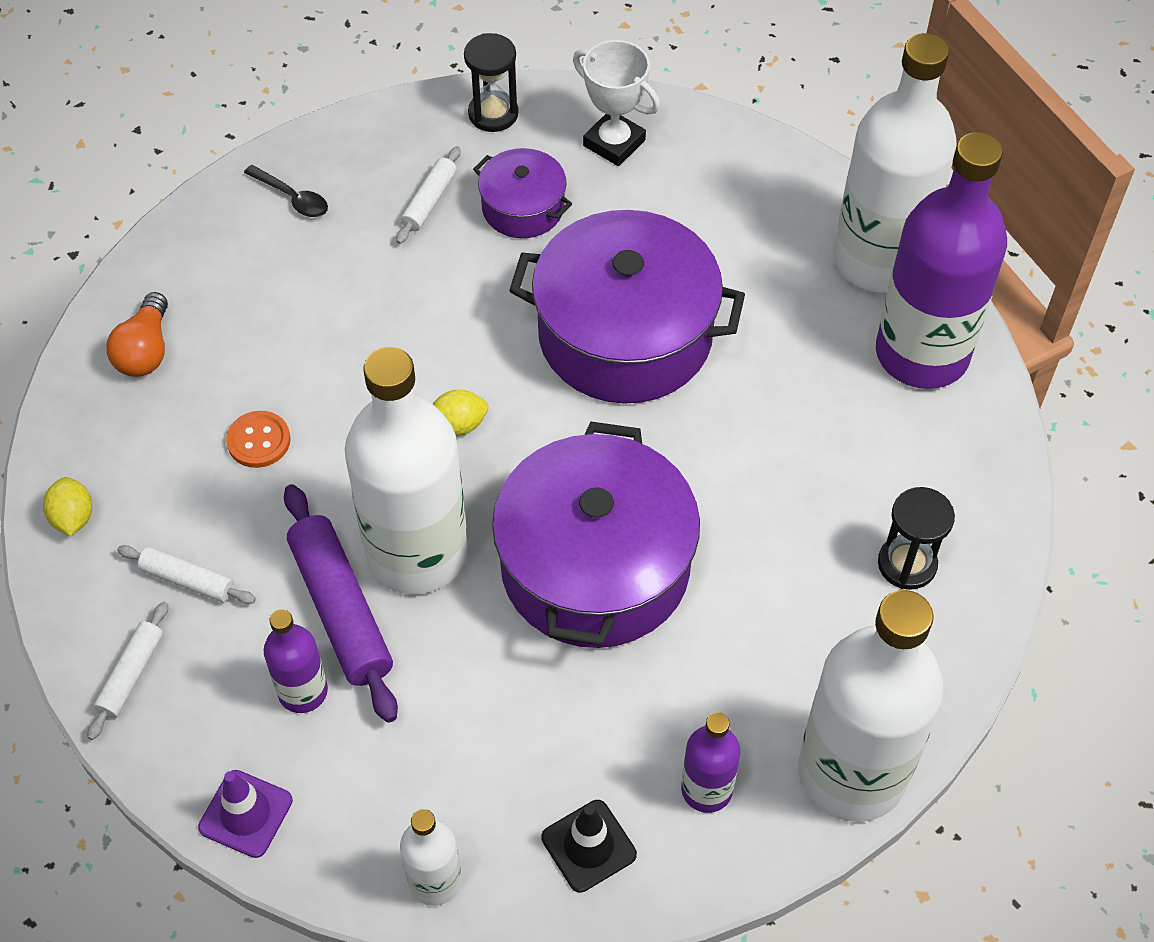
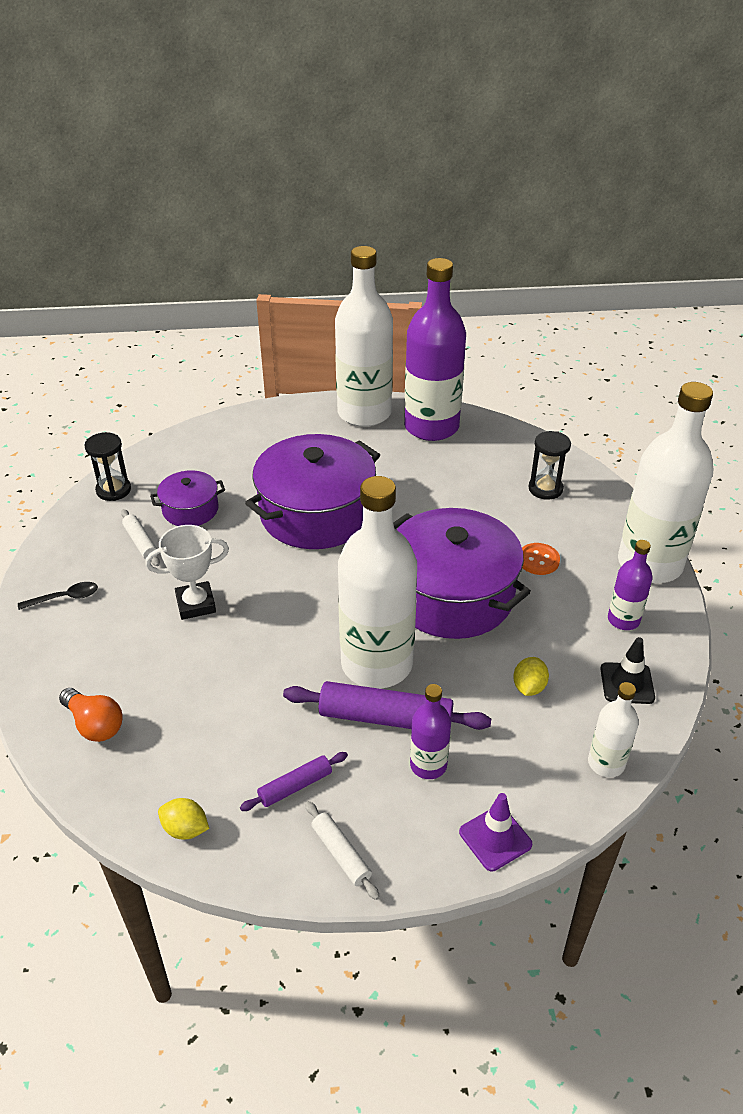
camera: 55 degrees left, 15 degrees down
white rolling pin [117,545,256,604] -> purple rolling pin [240,752,348,811]
orange button [226,411,291,468] -> orange button moved to [522,543,560,575]
yellow lemon [433,390,489,436] -> yellow lemon moved to [513,657,549,696]
white trophy [573,40,660,166] -> white trophy moved to [145,525,229,620]

